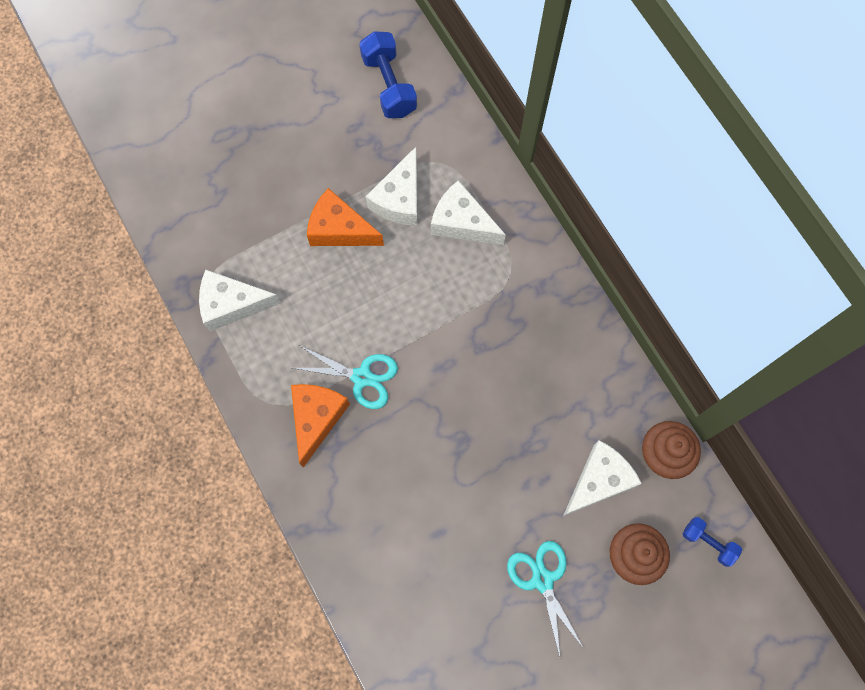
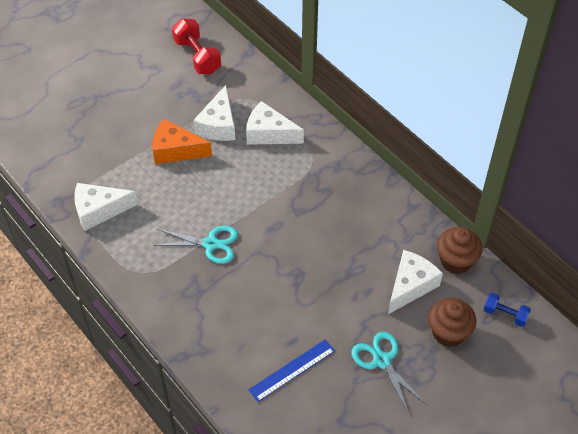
camera: 10 degrees left, 20 degrees down
orange cheese [291,384,350,467] -> none
blue dumbbell [359,31,417,118] -> red dumbbell [172,18,221,74]
none -> blue ruler [248,339,335,402]

